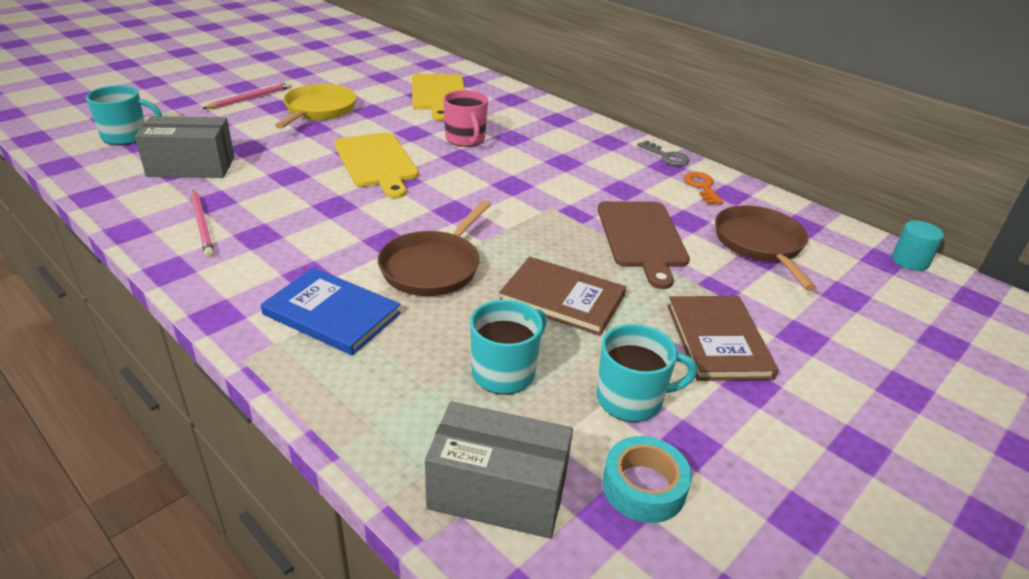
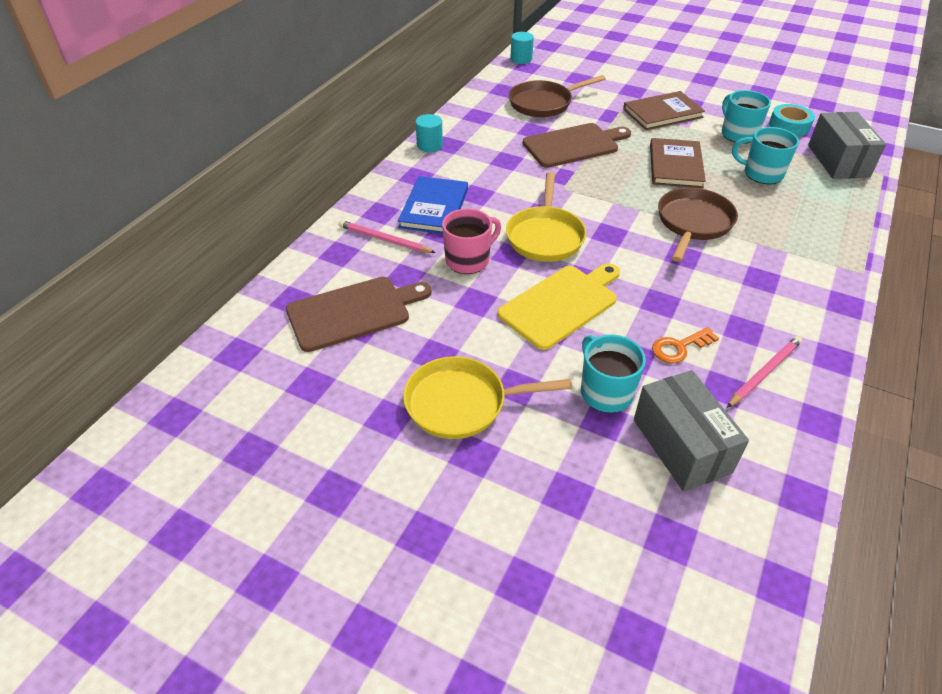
camera: 105 degrees left, 10 degrees up
turquoise mug [86,85,162,145] -> turquoise mug moved to [581,334,646,413]
pink pencil [202,82,291,109] -> pink pencil moved to [338,220,436,253]
blue book [261,268,401,356] -> blue book moved to [398,176,468,234]
brown pan [378,200,491,296] -> brown pan turned 75 degrees counterclockwise [658,188,738,262]
yellow cutting board [412,74,465,120] -> brown cutting board [286,277,432,352]
grey key [637,140,690,166] -> turquoise cylinder [416,114,443,152]
orange key [684,172,723,204] -> orange key moved to [652,327,719,363]
none -> yellow pan [506,172,586,262]

